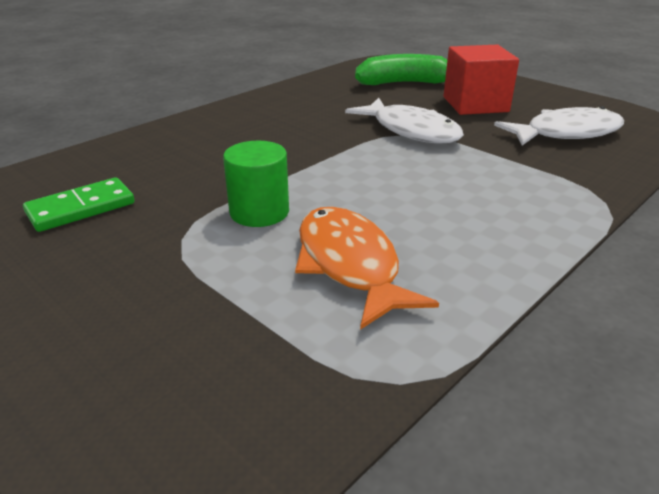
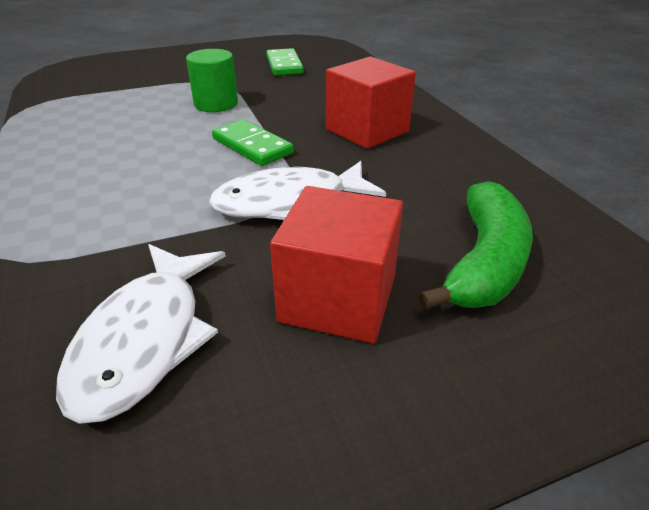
camera: 115 degrees right, 5 degrees up
orange fish [295,207,439,330] -> none
none -> green domino [212,119,294,166]
none -> red cube [326,56,416,149]

